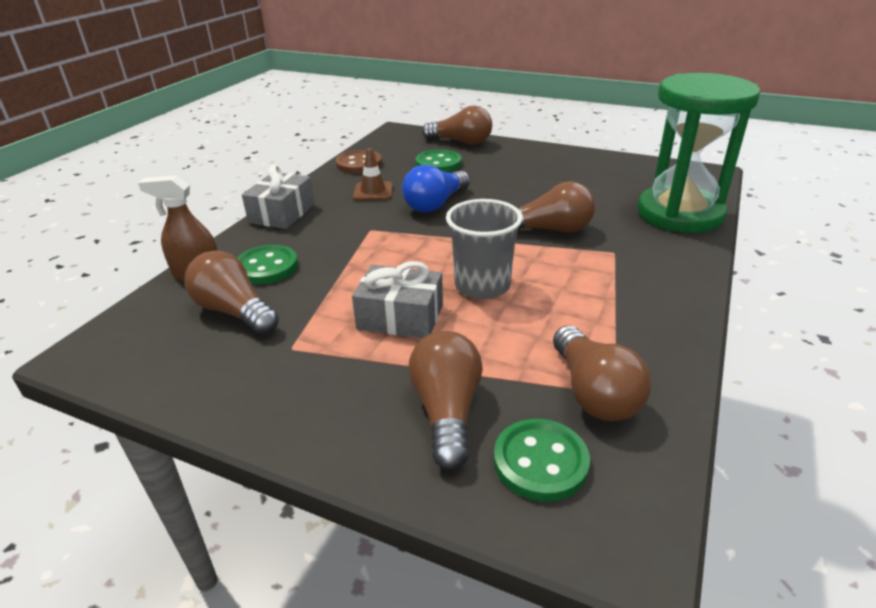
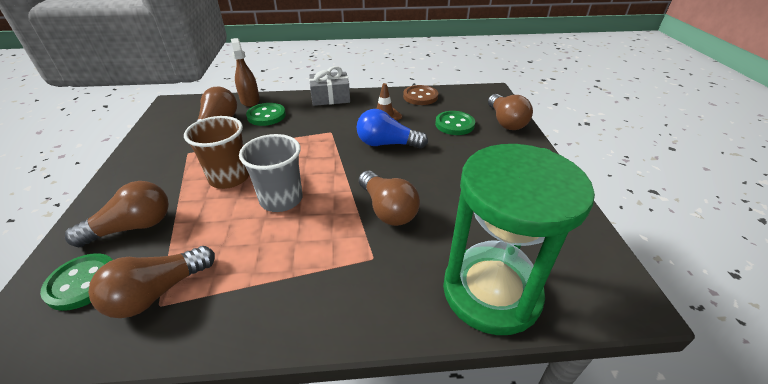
camera: 60 degrees right, 5 degrees up
grey gift [352,261,443,338] -> brown cup [184,116,249,189]

